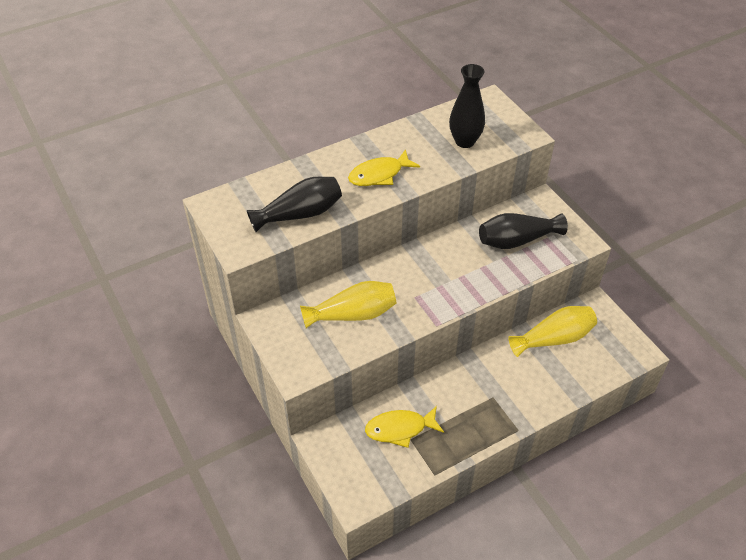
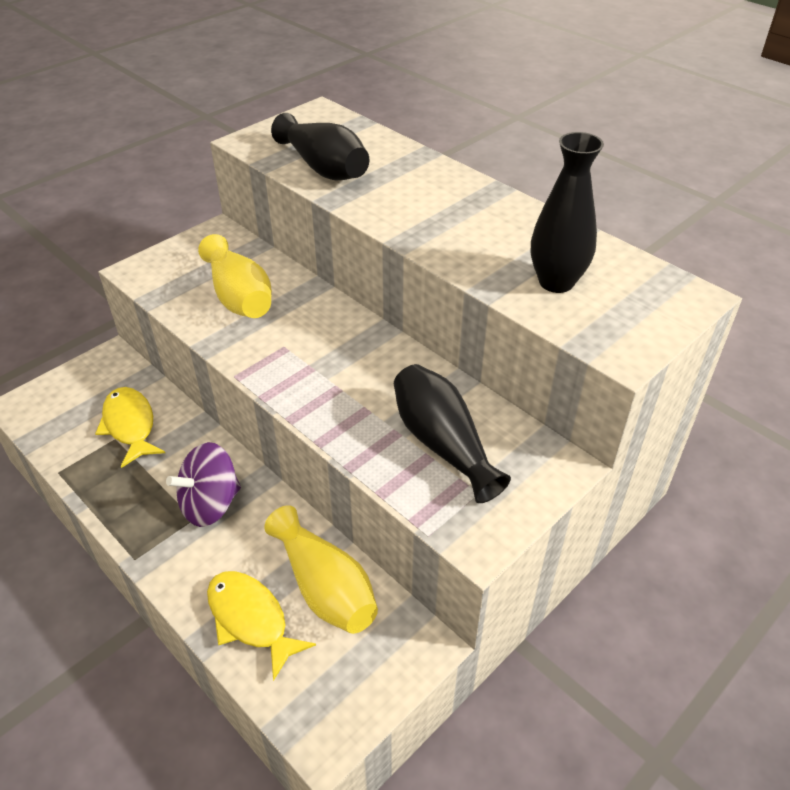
camera: 75 degrees right, 5 degrees down
yellow fish [348,149,420,186] -> yellow fish moved to [207,571,316,681]
none -> purple spinning top [166,442,241,527]

